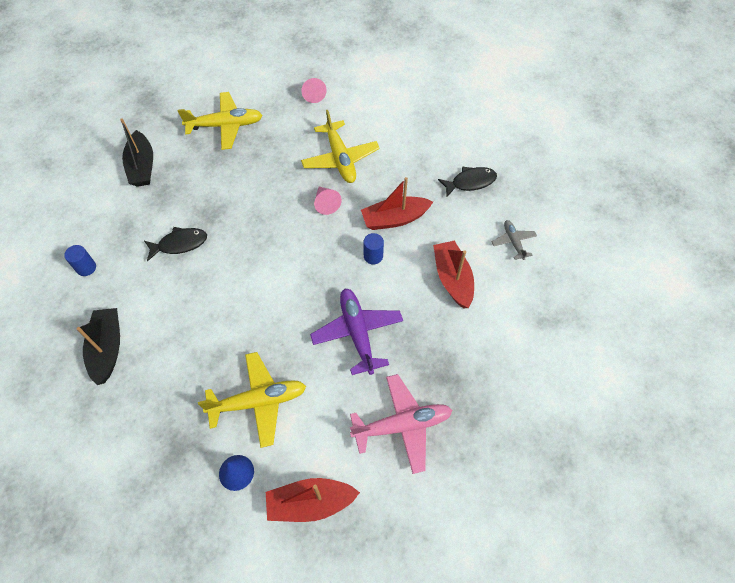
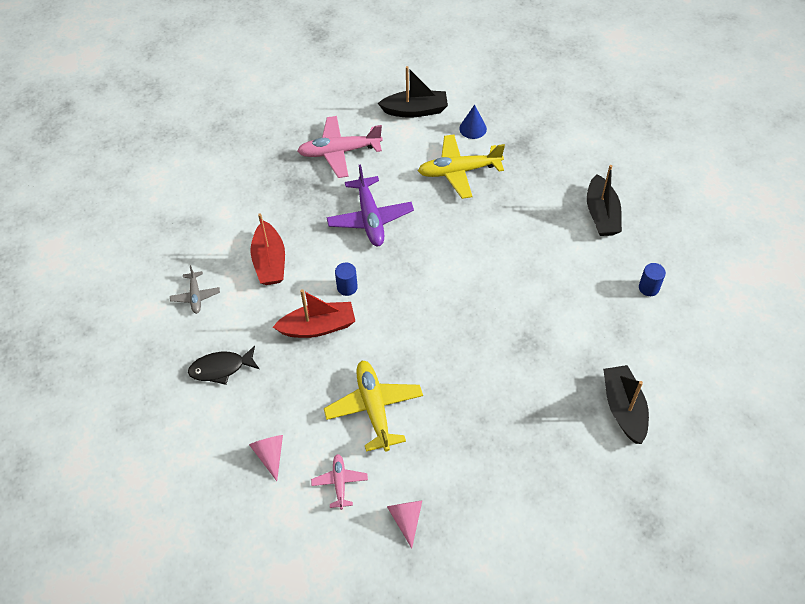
camera: 175 degrees left, 5 degrees down
black fish [144,227,207,261] -> none
yellow plane [178,92,263,150] -> none
red boat [266,478,360,522] -> black boat [378,66,448,118]
pink cone [314,187,342,215] -> pink cone moved to [249,435,283,481]
none -> pink plane [311,454,368,510]

